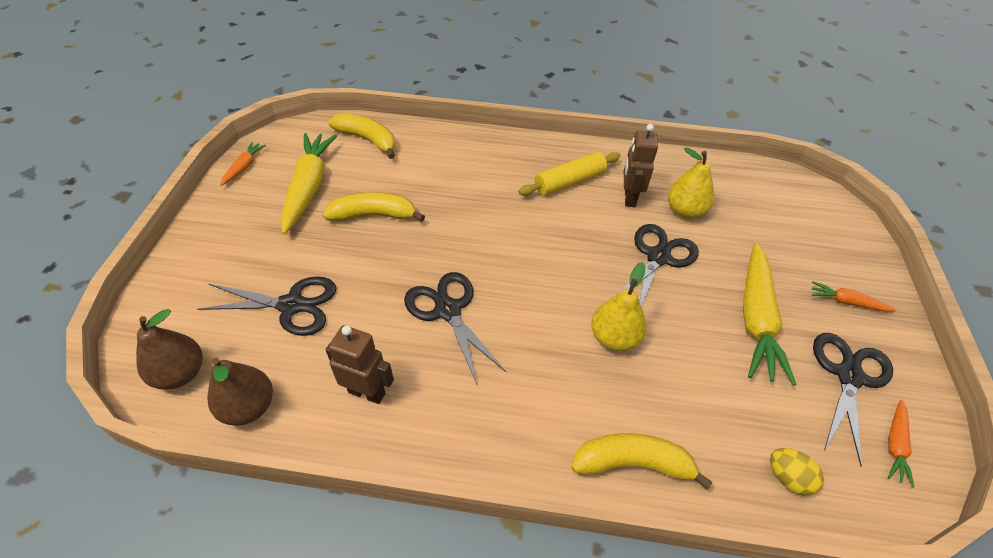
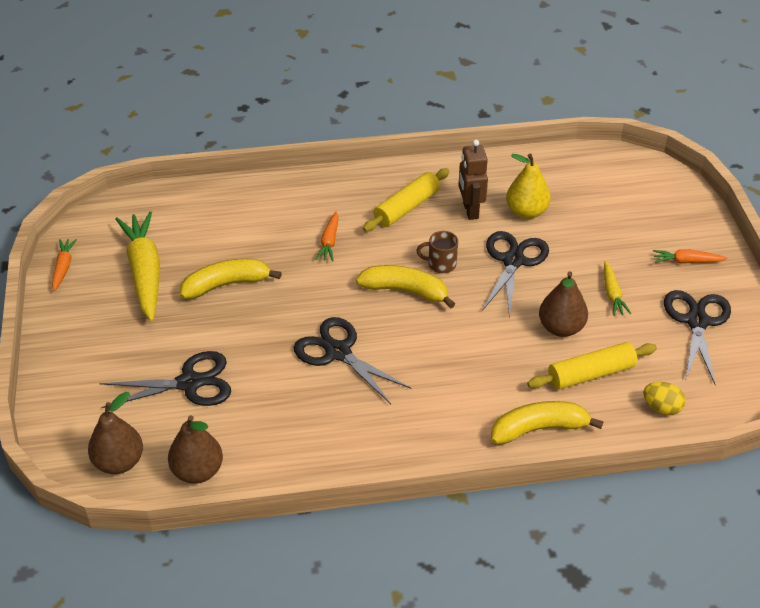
camera: 15 degrees left, 5 degrees down
brown robot [326,325,394,404] -> none
yellow banana [329,113,395,159] -> yellow banana moved to [356,265,455,308]
yellow pear [591,262,647,351] -> none
yellow carrot [743,243,796,385] -> yellow carrot [604,261,632,316], size x0.48
orange carrot [888,400,914,488] -> orange carrot moved to [316,212,339,261]
none -> brown mug [416,231,458,273]
none -> yellow rolling pin [527,342,657,390]
none -> brown pear [539,272,588,337]

